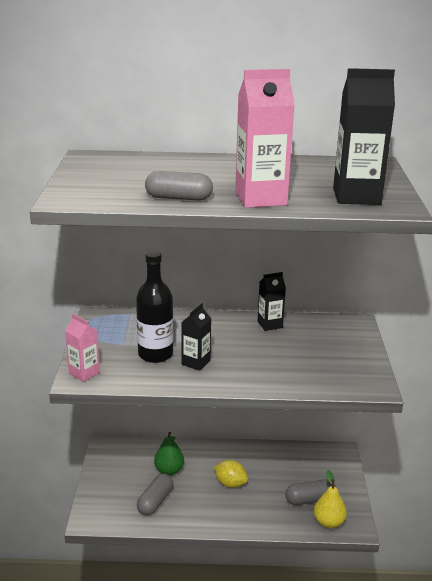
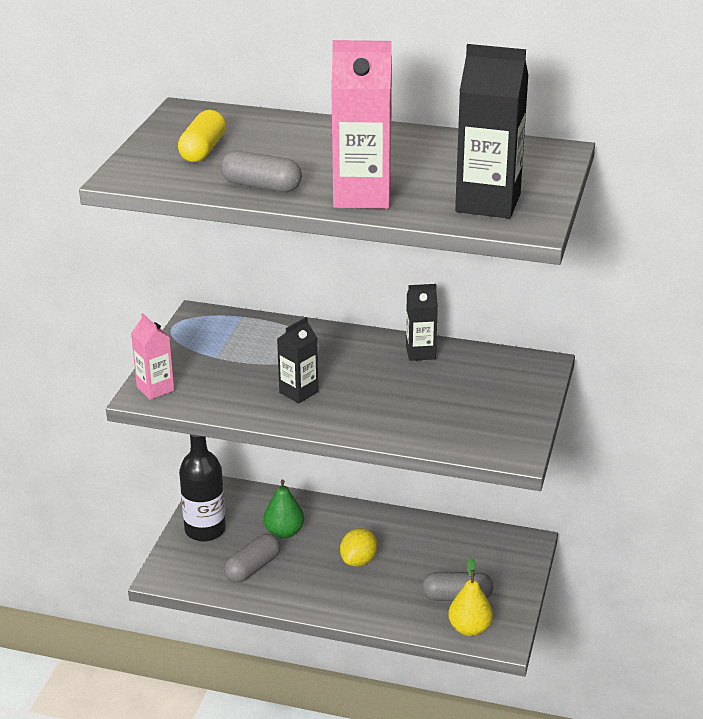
camera: 15 degrees right, 5 degrees up
black bottle [136,251,174,363] -> black bottle moved to [179,434,226,542]
yellow lemon [214,460,248,488] -> yellow lemon turned 75 degrees clockwise [340,528,377,567]
none -> yellow capsule [178,110,226,162]

